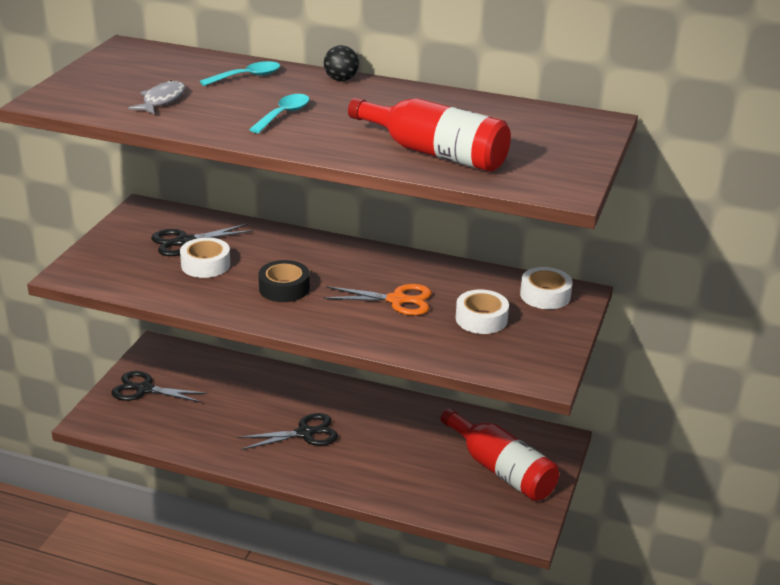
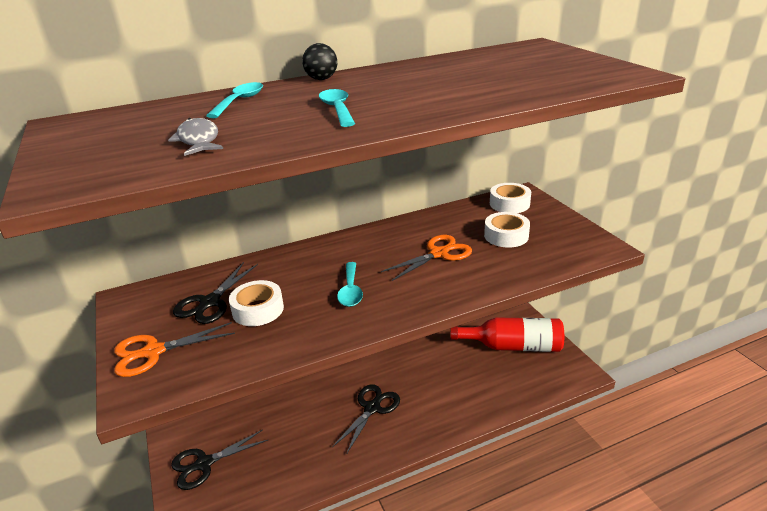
camera: 40 degrees left, 0 degrees up
black tape [258,260,310,302] -> turquoise spoon [337,262,363,307]
red bottle [348,98,511,172] -> none
none -> orange scissors [114,322,235,377]

